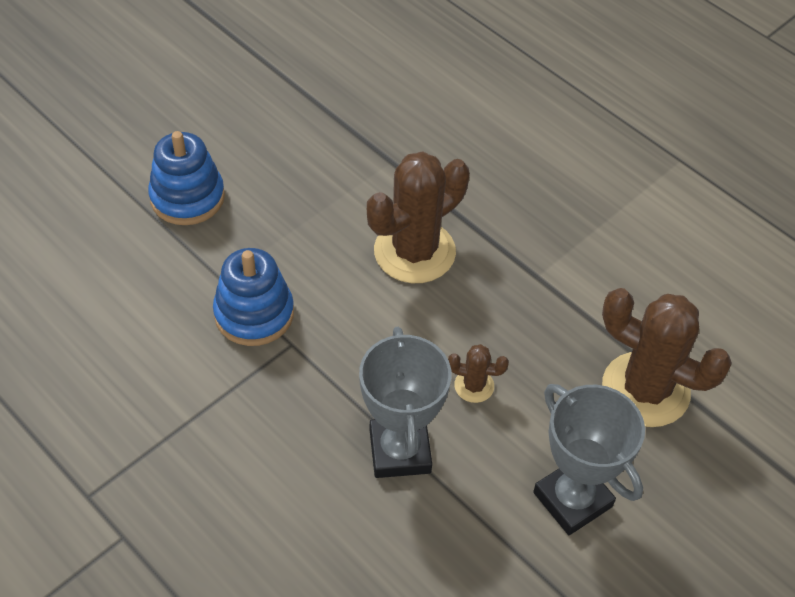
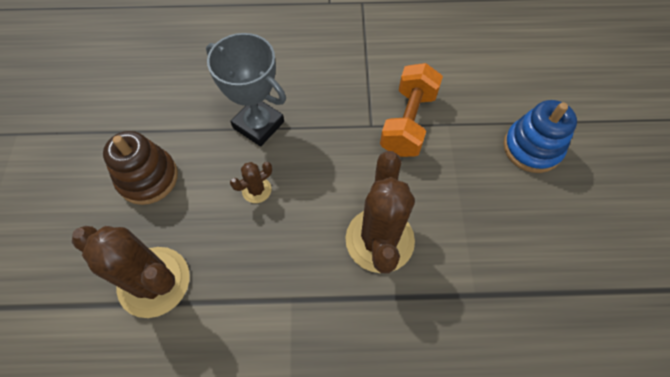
camera: 135 degrees right, 10 degrees up
blue stacking toy [213,248,294,346] -> orange dumbbell [380,63,443,157]
grey trophy [533,384,645,535] -> brown stacking toy [103,131,178,205]
brown cactus [602,288,732,427] -> brown cactus turned 45 degrees clockwise [72,226,190,318]

